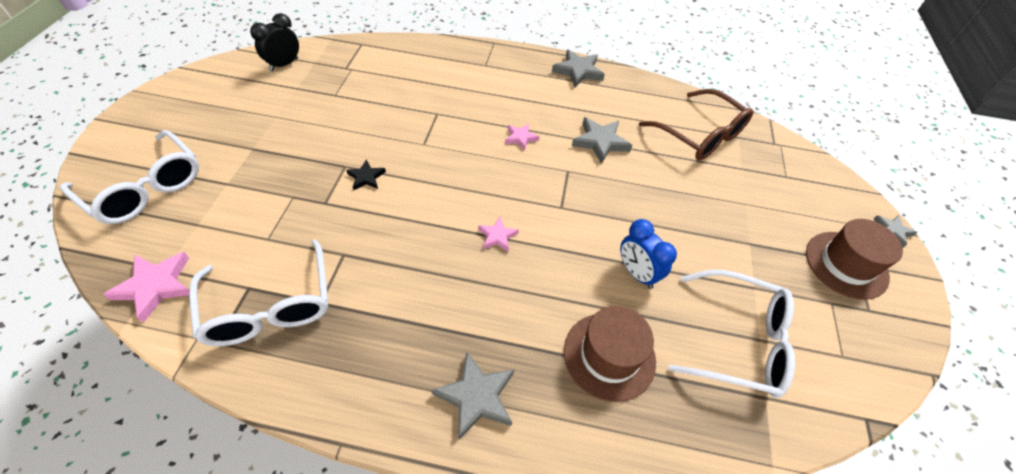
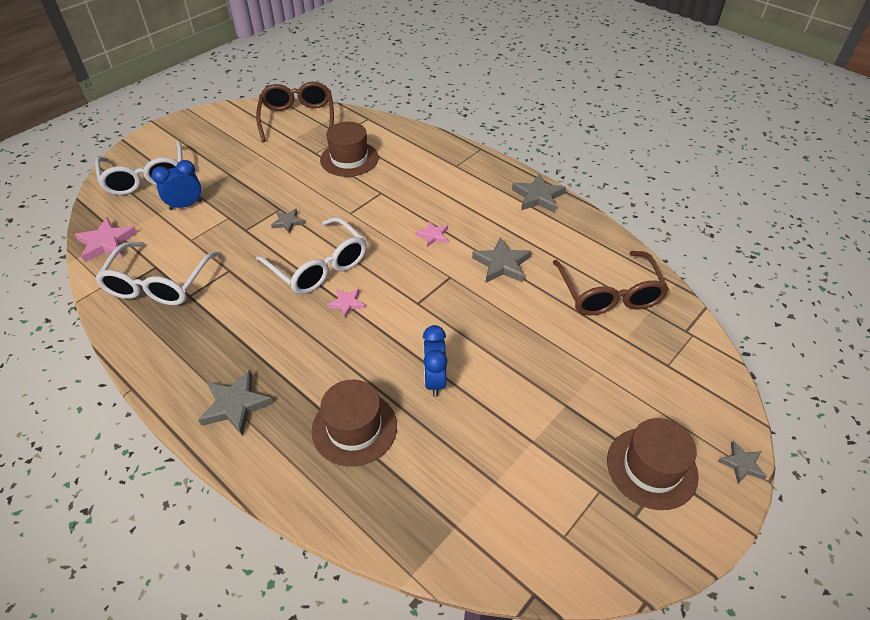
camera: 35 degrees right, 5 degrees down
black clock [250,13,299,72] -> brown glasses [256,82,334,142]
black star [346,160,386,190] -> grey star [271,209,305,234]
white glasses [669,270,795,398] -> white glasses moved to [256,217,367,294]
none -> blue clock [151,160,202,210]
none -> brown hat [320,122,379,177]

